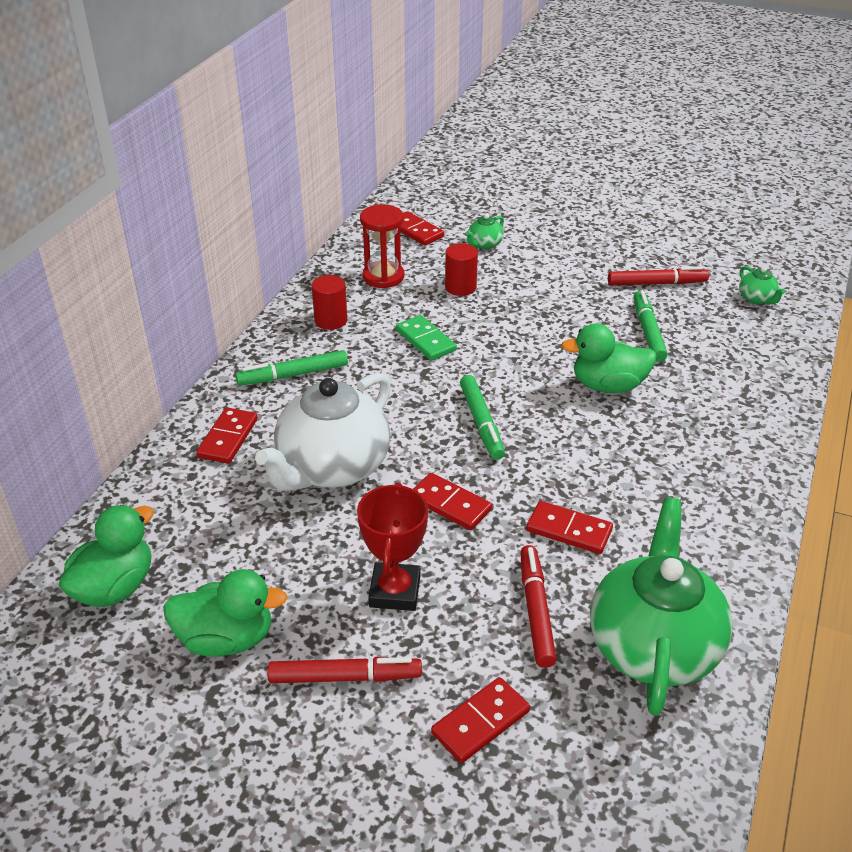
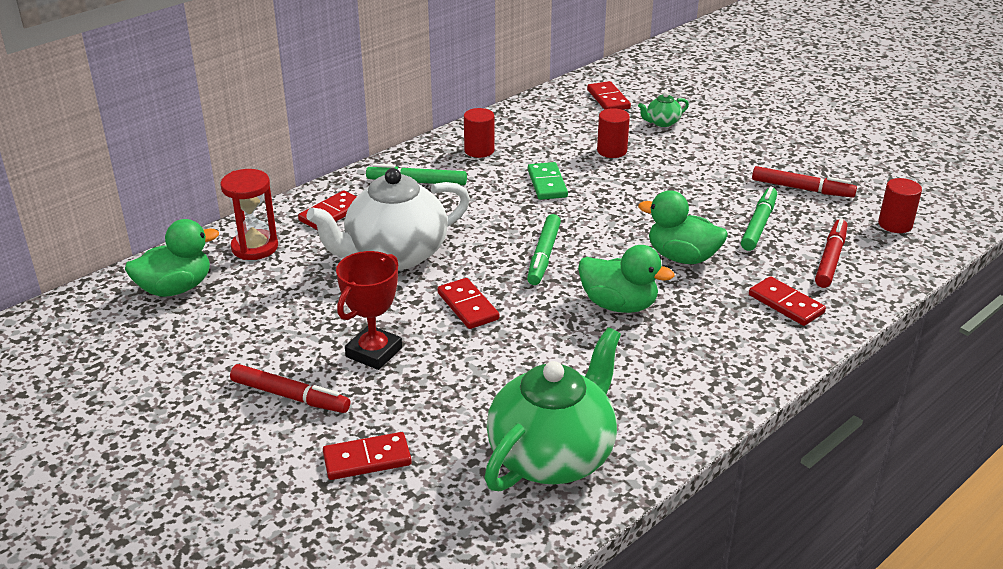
camera: 25 degrees right, 5 degrees down
green duck [163,569,287,657] -> green duck moved to [578,245,674,313]
red hourglass [360,204,404,288] -> red hourglass moved to [220,169,278,260]
red marker [520,545,557,668] -> red marker moved to [815,218,847,288]
red domino [526,501,613,554] -> red domino moved to [749,276,826,326]
green teapot [739,266,786,305] -> red cylinder [878,178,922,233]

